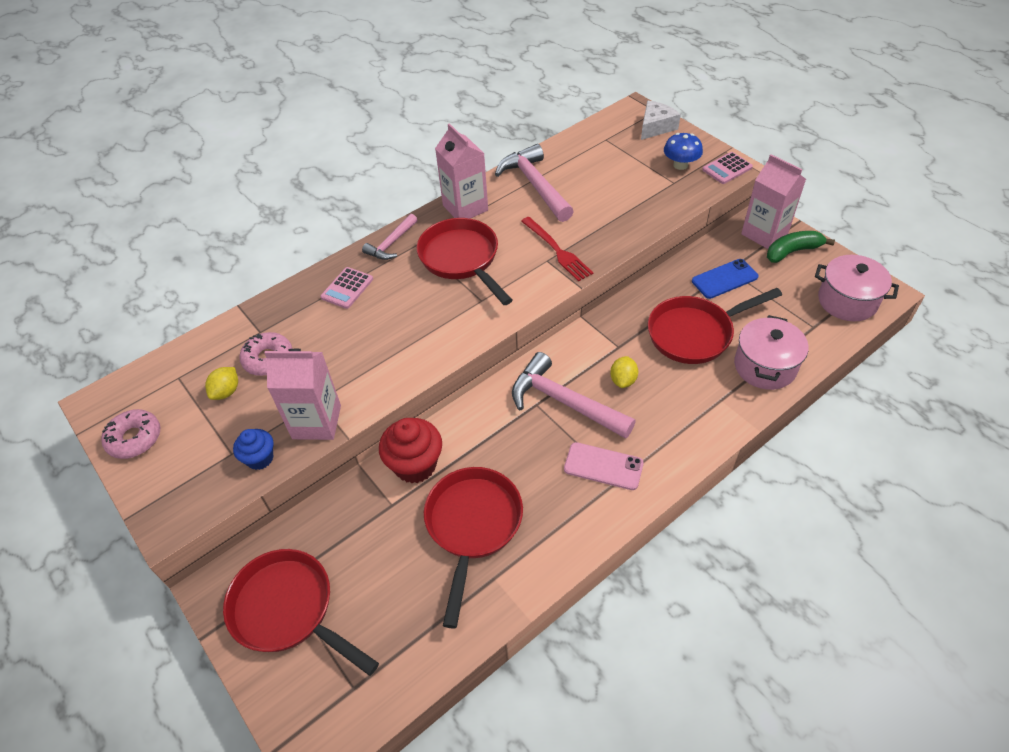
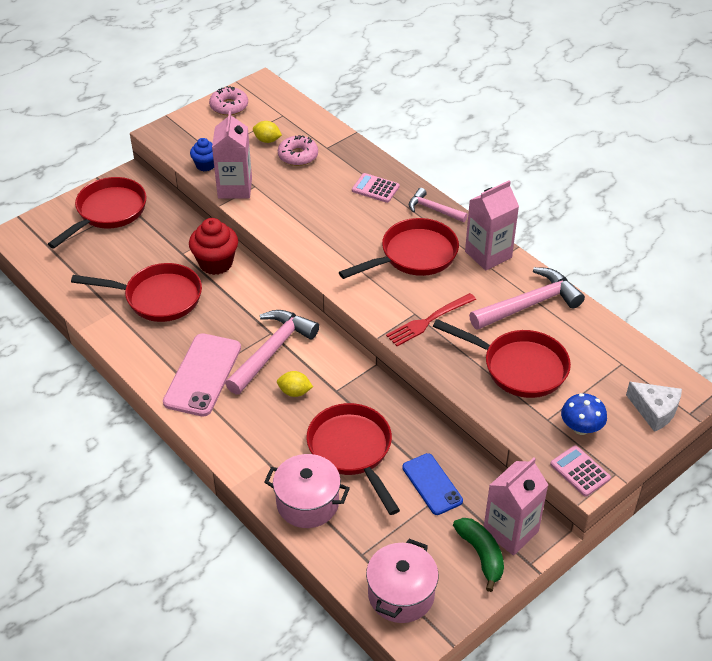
camera: 85 degrees right, 5 degrees down
pink phone [564,442,644,490] -> pink phone [163,333,241,417], size x1.57
none -> red pan [433,319,571,398]

